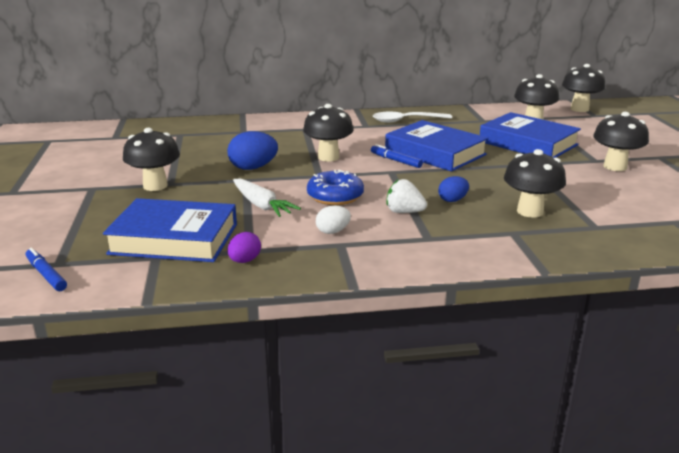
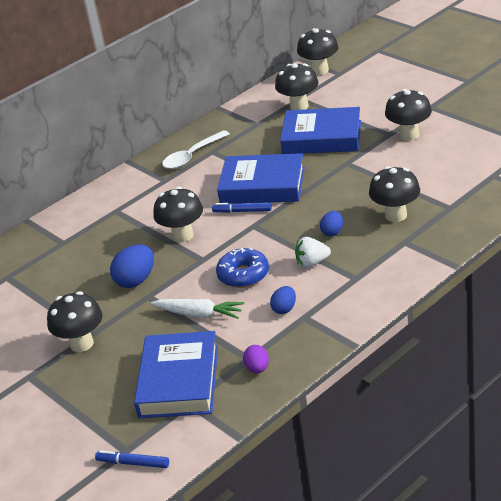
camera: 30 degrees left, 10 degrees up
blue book [103,198,237,262] -> blue book turned 60 degrees counterclockwise [134,331,218,418]
white egg [316,206,351,234] -> blue egg [270,286,296,314]

